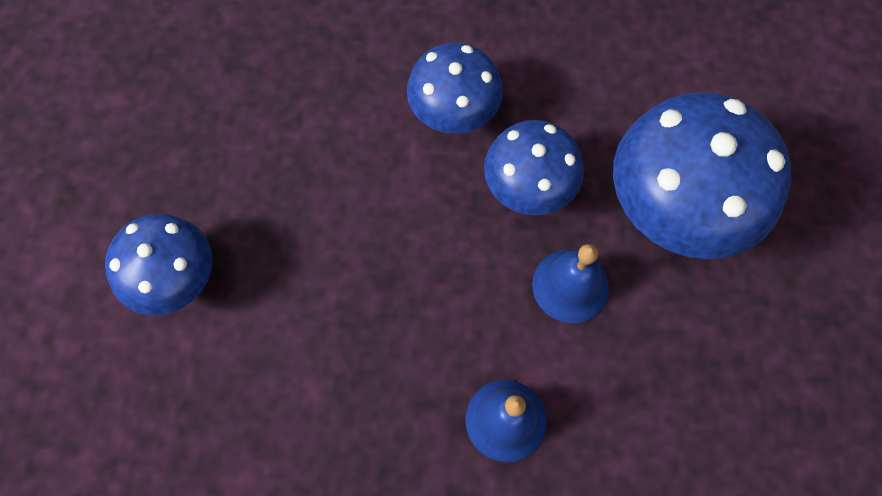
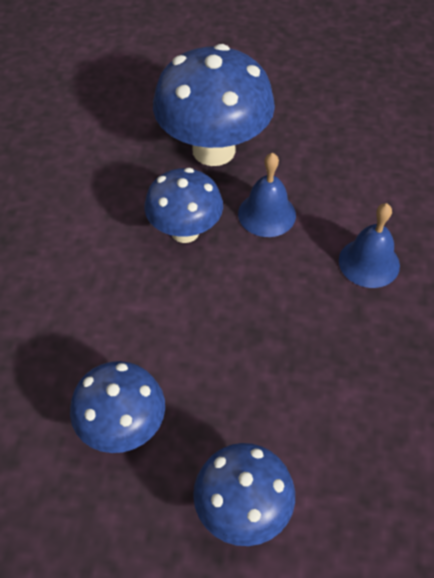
camera: 85 degrees left, 15 degrees down
blue mushroom [407,43,503,134] -> blue mushroom moved to [70,361,165,453]

